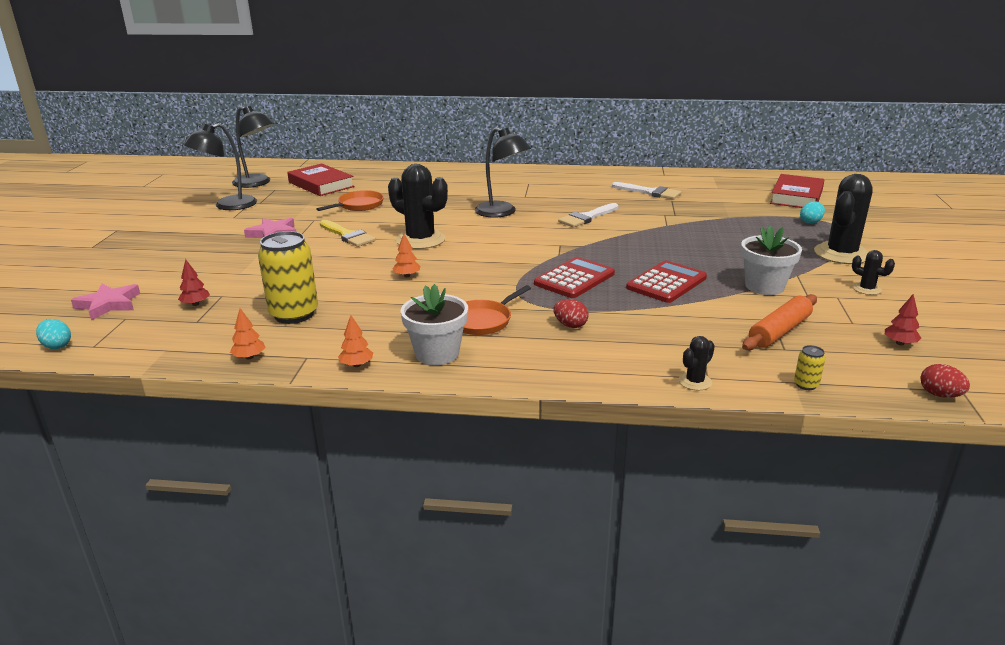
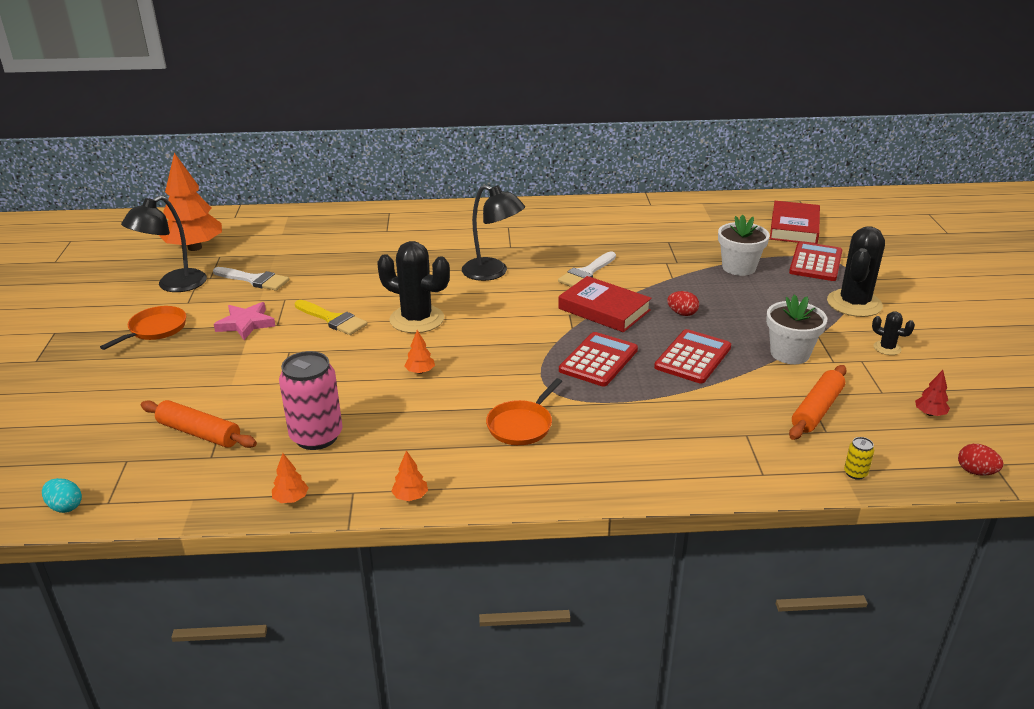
camera: 10 degrees left, 5 degrees up
pink star [71,284,140,320] -> none
red tree [178,259,210,306] -> orange rolling pin [141,400,257,448]
black lamp [232,106,274,188] -> orange tree [159,153,222,251]
yellow can [258,231,318,324] -> pink can [279,351,343,450]
red book [287,163,355,196] -> red book moved to [558,276,652,332]
orange pan [316,190,384,211] -> orange pan moved to [100,306,186,350]
white flower pot [401,284,468,365] -> white flower pot moved to [718,214,770,276]
red egg [553,299,589,328] -> red egg moved to [667,291,699,316]
white brush [612,182,681,199] -> white brush moved to [213,267,289,291]
black cactus [679,336,715,391] -> none
turquoise egg [800,201,825,224] -> red calculator [789,242,842,281]

